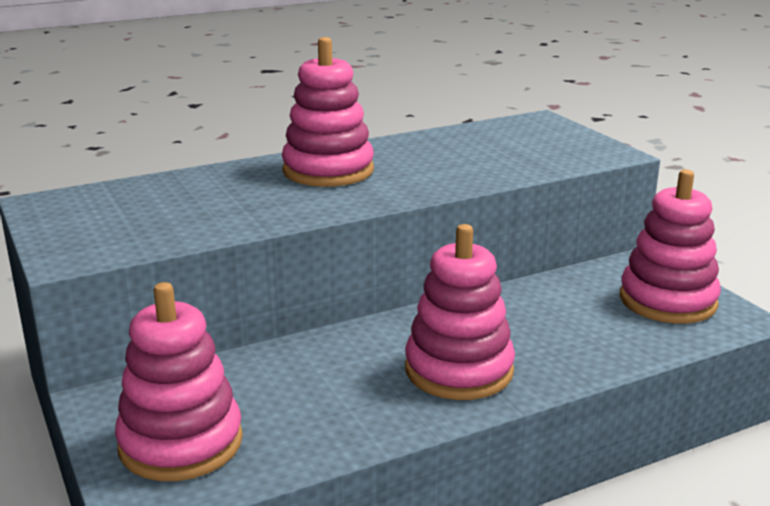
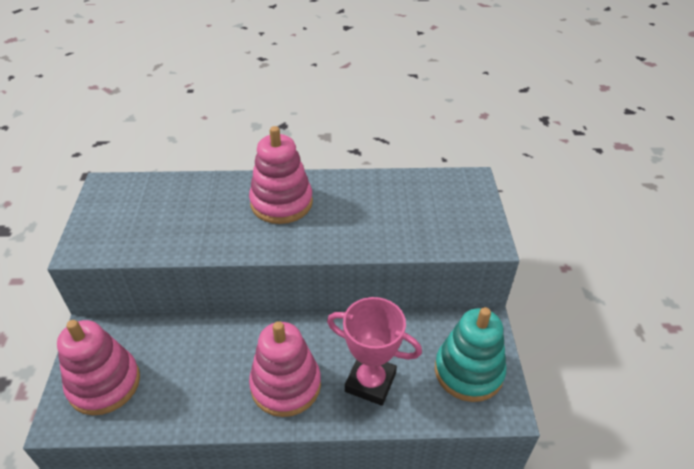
camera: 25 degrees right, 20 degrees up
pink stacking toy [620,169,721,324] -> turquoise stacking toy [435,307,506,402]
none -> pink trophy [327,297,422,406]

